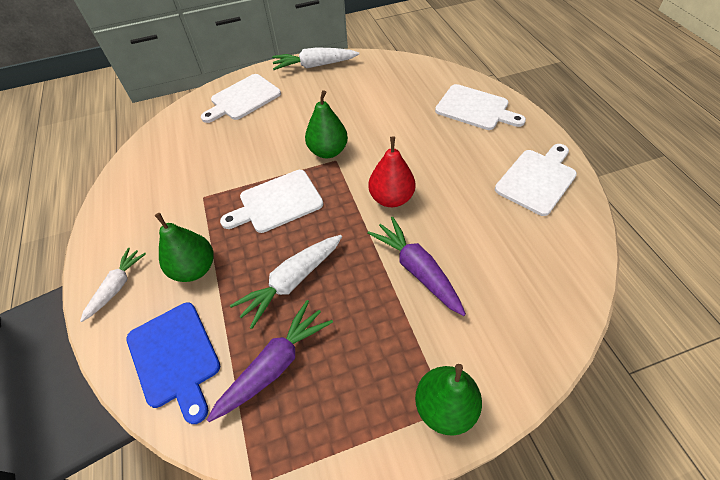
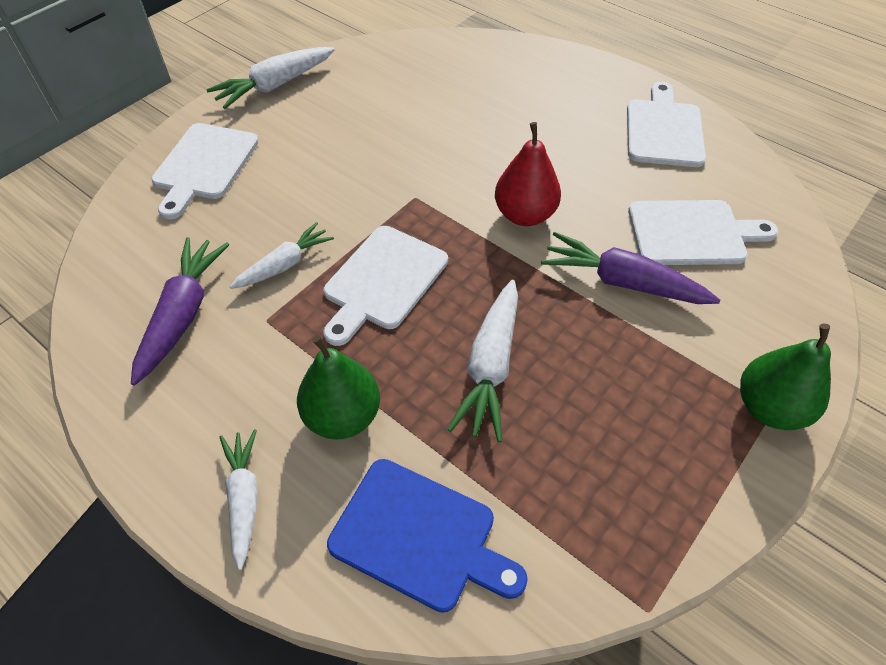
camera: 35 degrees left, 0 degrees up
purple carrot [207,300,333,422] -> purple carrot moved to [131,237,230,386]
green pear [305,90,348,158] -> none
white cutting board [435,84,526,130] -> white cutting board moved to [628,200,778,265]
none -> white carrot [230,222,334,289]

